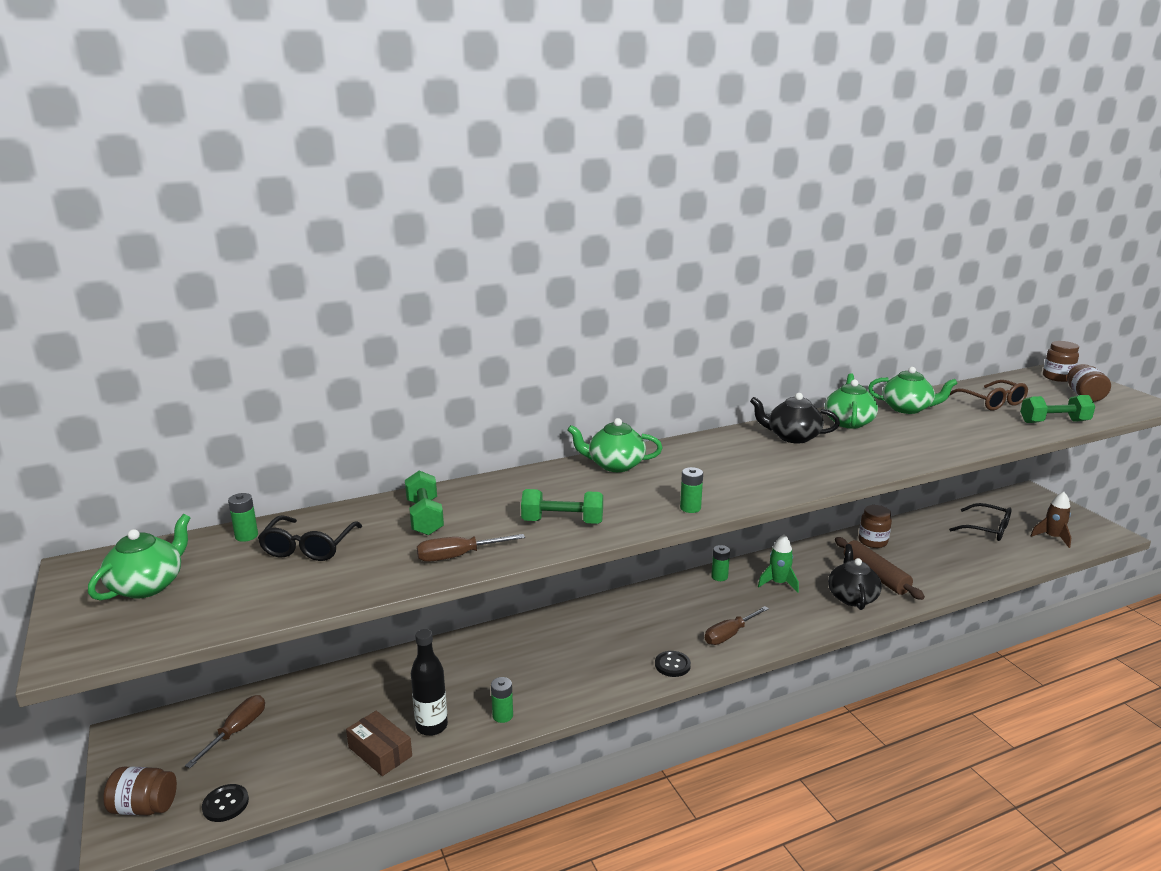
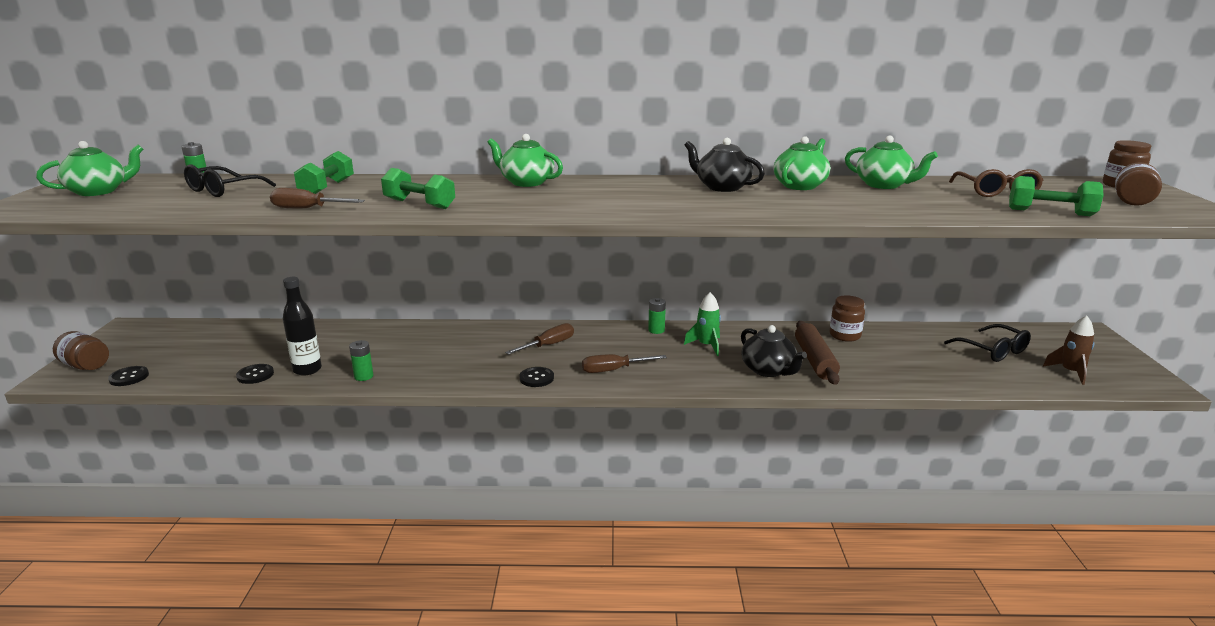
camera: 25 degrees right, 0 degrees up
brown screwdriver [185,695,265,768] -> brown screwdriver moved to [505,323,574,355]
brown box [346,711,412,776] -> black button [236,364,274,384]
green battery [680,467,703,513] -> none
black teapot [828,544,882,610] -> black teapot turned 120 degrees clockwise [741,325,807,377]

